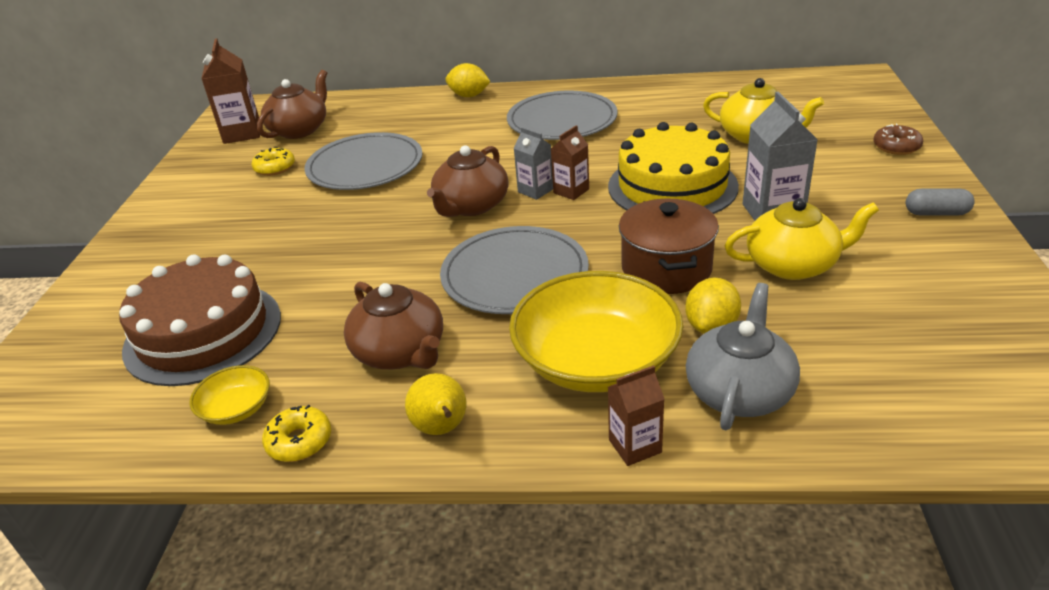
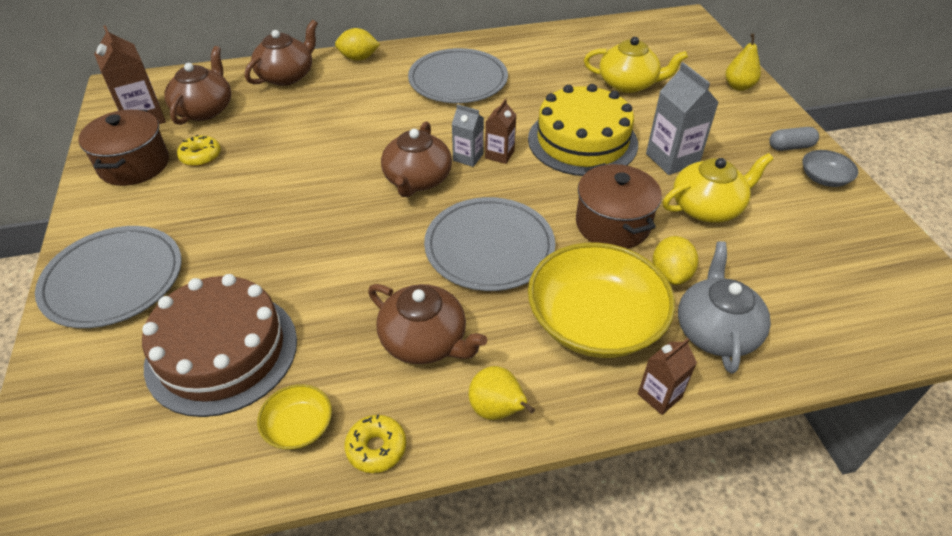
camera: 20 degrees left, 10 degrees up
grey plate [304,132,423,190] -> grey plate moved to [35,226,182,328]
brown donut [873,124,923,155] -> yellow pear [725,33,761,91]
none -> brown pot [78,110,169,186]
none -> brown teapot [245,20,318,86]
none -> grey bowl [802,150,858,187]

